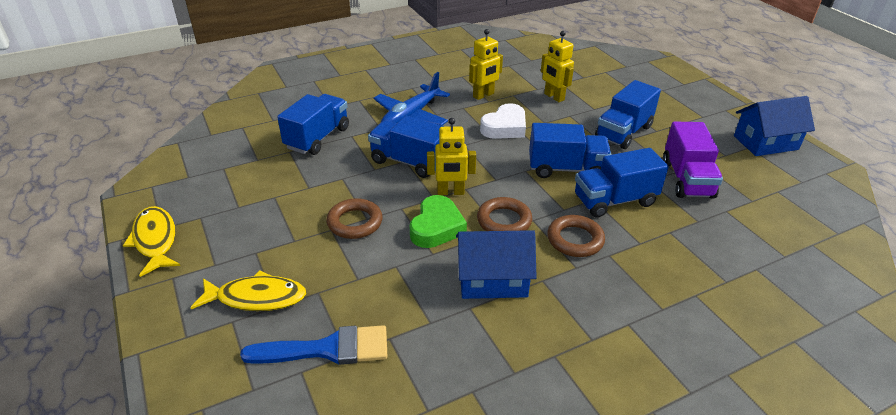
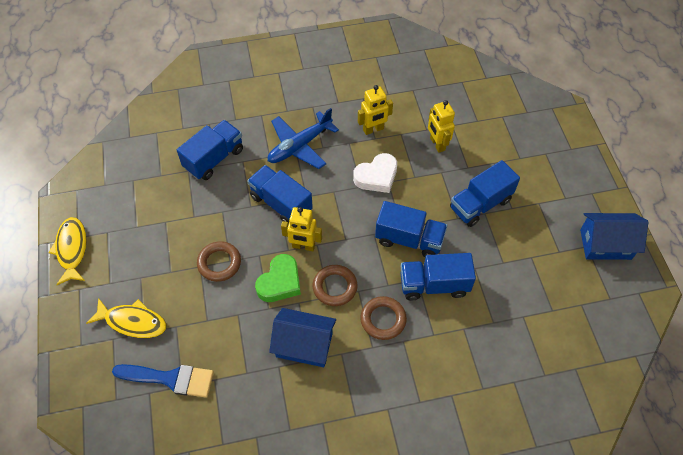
camera: 15 degrees right, 20 degrees up
purple truck [663,121,723,199] -> none

